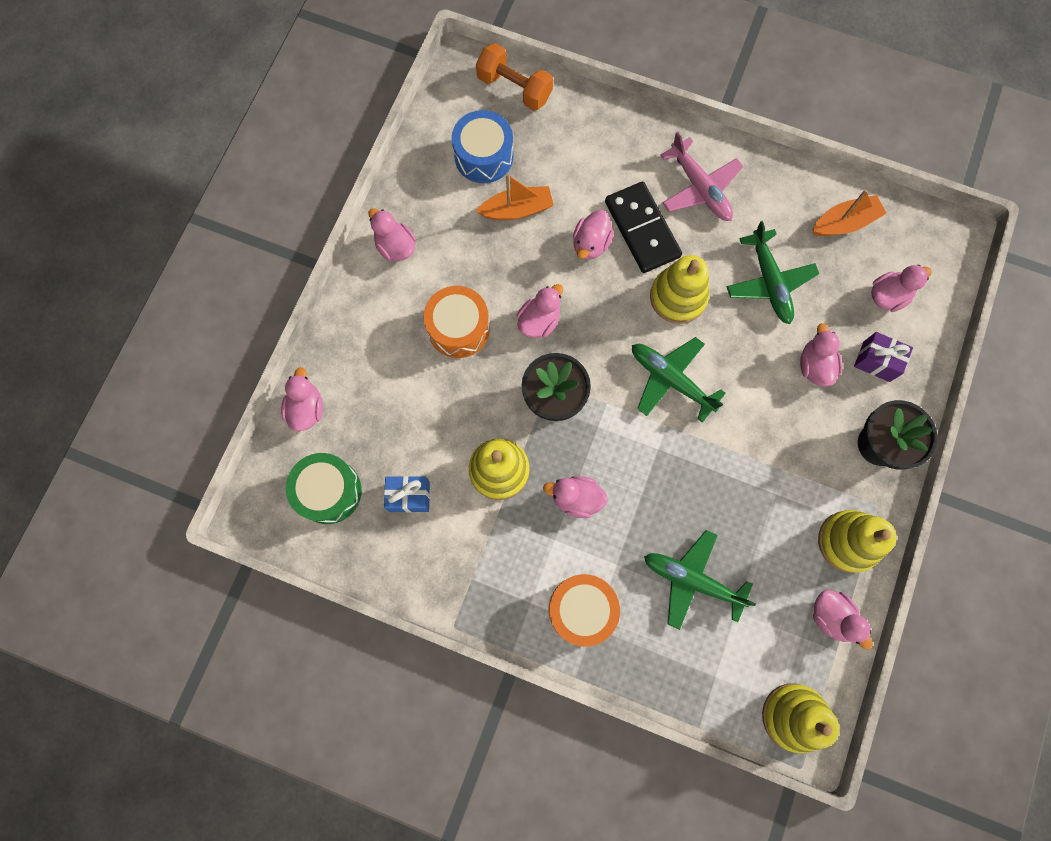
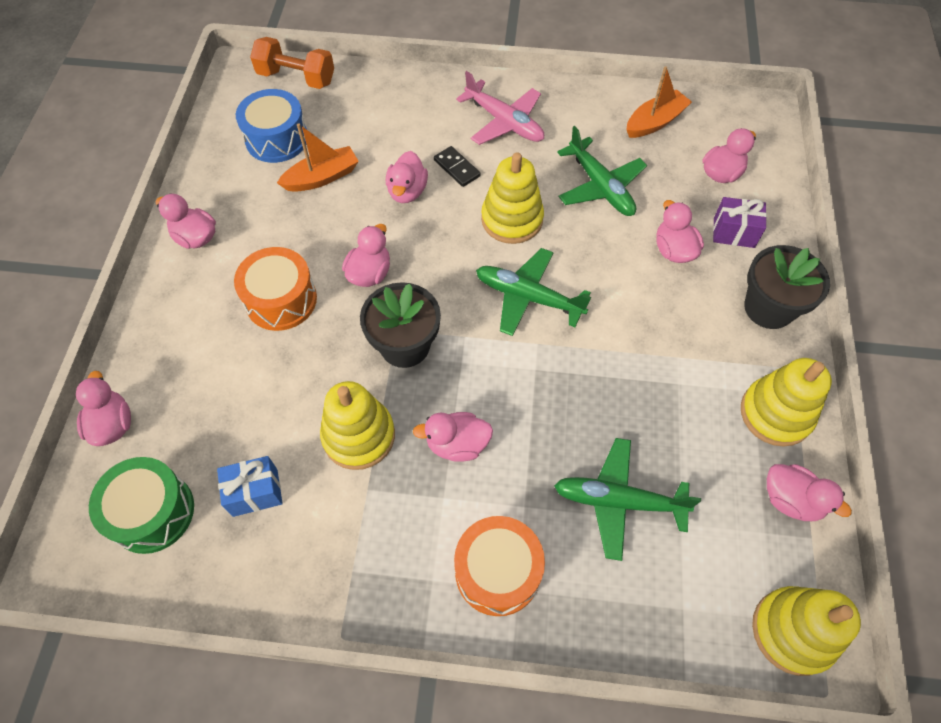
camera: 15 degrees left, 15 degrees down
black domino [605,182,682,273] -> black domino [434,146,481,187], size x0.51

